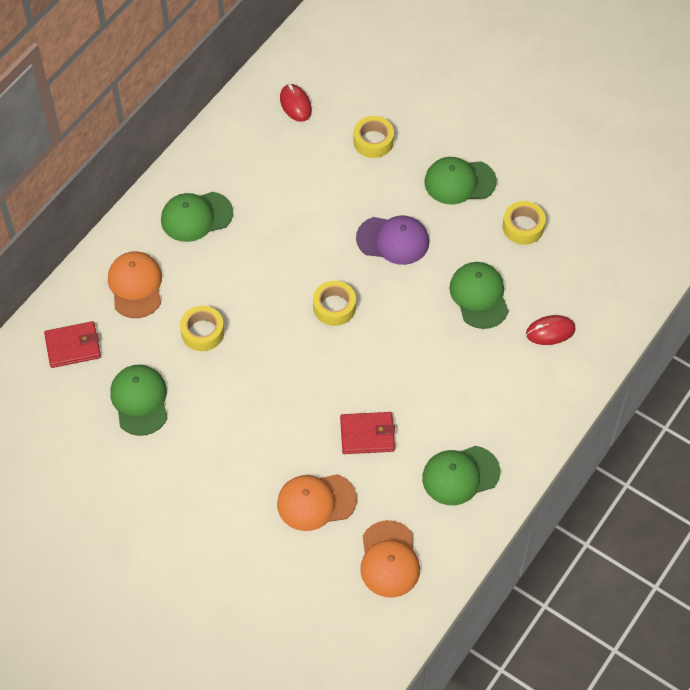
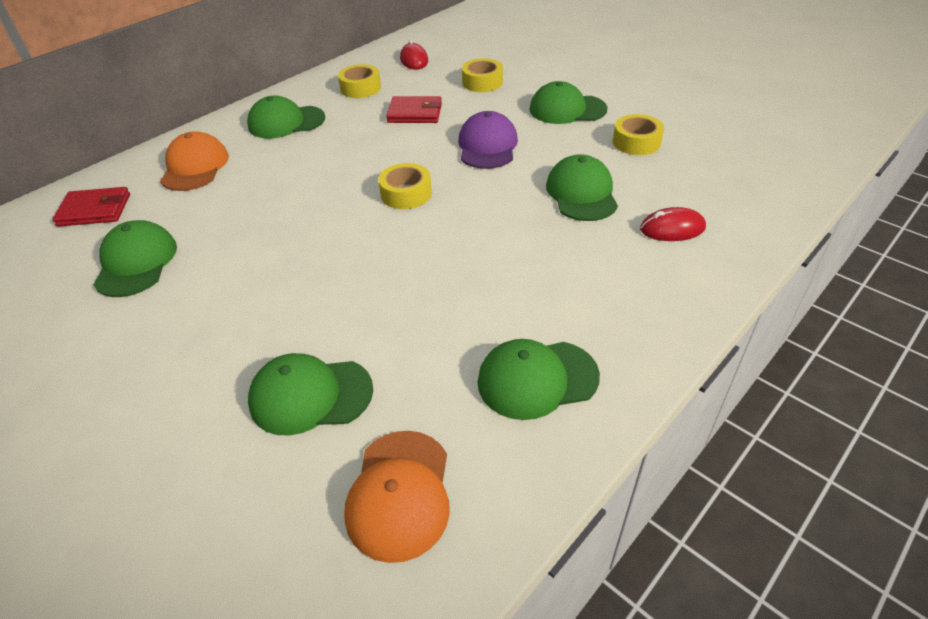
camera: 10 degrees right, 15 degrees down
yellow tape [180,306,224,351] -> yellow tape moved to [338,64,381,98]
orange cap [277,474,357,531] -> green cap [248,353,373,436]
red wallet [340,412,395,454] -> red wallet moved to [386,96,442,123]
purple cap [356,215,429,265] -> purple cap turned 105 degrees counterclockwise [458,111,518,169]

